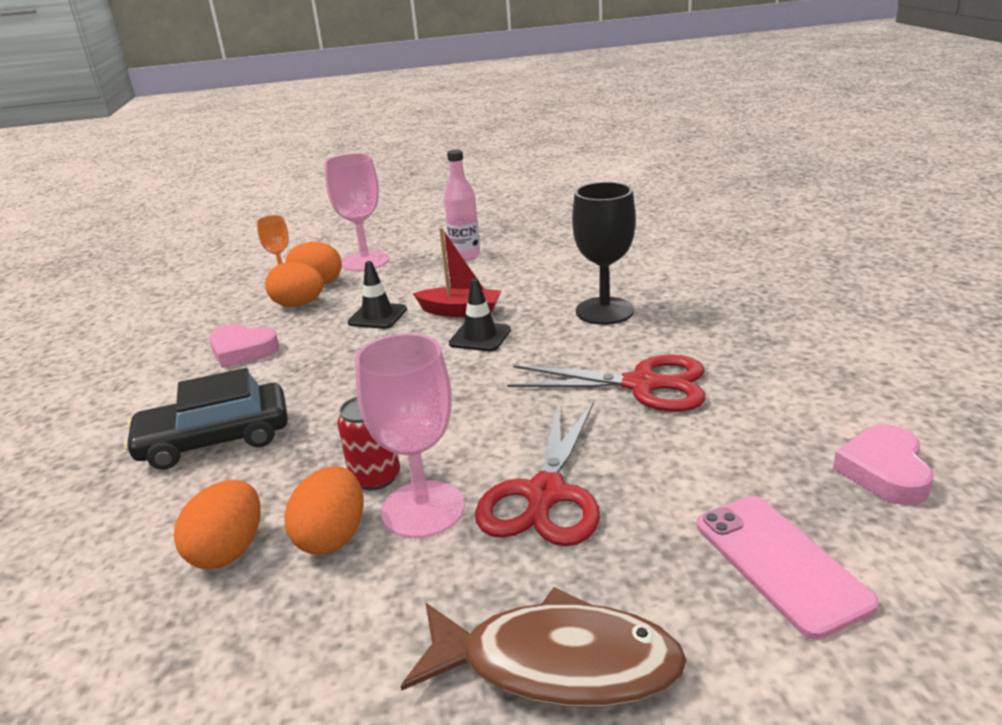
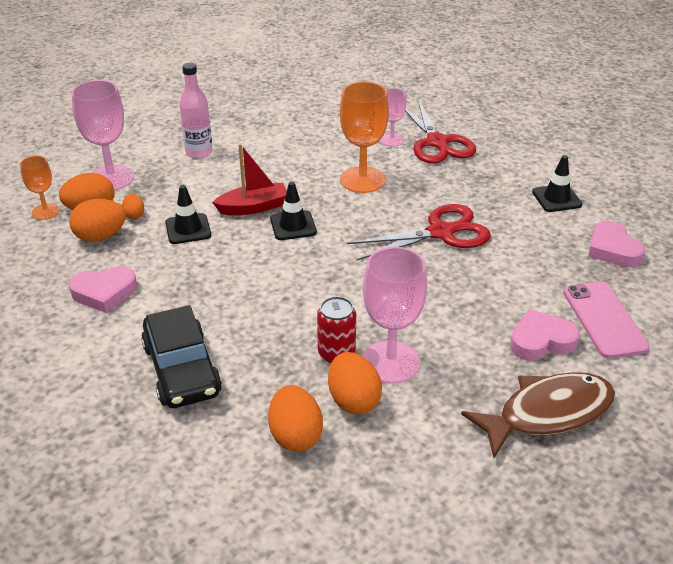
camera: 35 degrees left, 10 degrees up
black car [124,368,288,470] -> black car turned 60 degrees counterclockwise [141,305,222,408]
red scissors [475,402,600,546] -> red scissors moved to [405,100,476,163]
black goblet [572,182,636,325] -> orange goblet [340,82,389,193]
pink phone [696,496,879,639] -> pink phone turned 45 degrees clockwise [563,281,649,359]
none -> orange egg [122,194,144,219]
none -> pink goblet [380,88,406,147]
none -> pink heart [510,309,580,361]
none -> black traffic cone [532,155,582,212]

